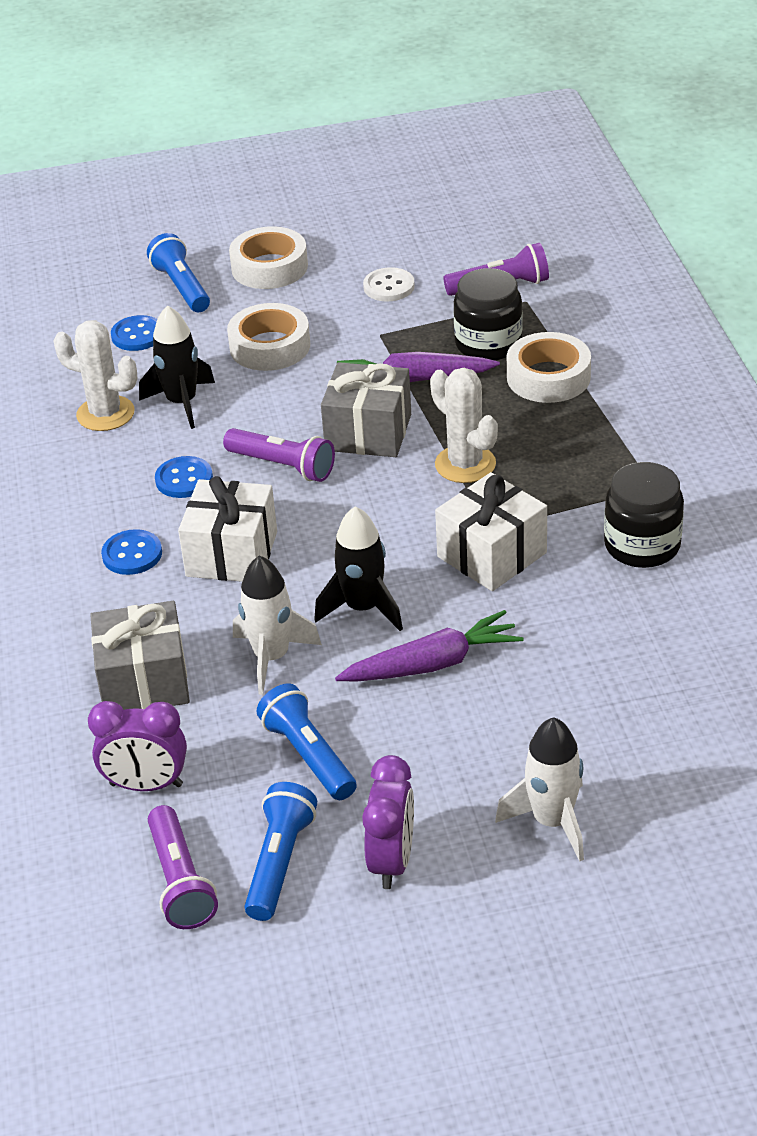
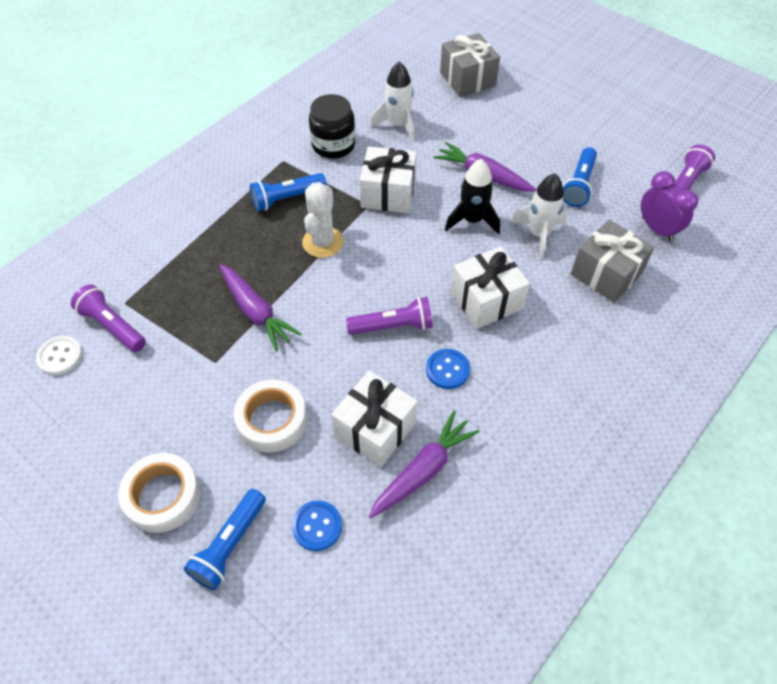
camera: 130 degrees left, 15 degrees up
white cactus [54,320,138,431] -> purple carrot [369,411,480,518]
blue button [101,529,162,575] -> none
black rocket [139,305,215,429] -> white gift [331,370,418,467]
purple flashlight [223,428,335,482] -> purple flashlight turned 90 degrees clockwise [346,297,433,335]
blue flashlight [244,782,317,921] -> blue flashlight moved to [250,173,326,211]
grey gift [321,362,411,457] -> grey gift moved to [440,33,500,97]
purple clock [362,755,414,889] -> none
white button [363,267,415,302] -> white button moved to [36,336,83,375]
black jar [454,268,522,361] -> none
white rocket [495,717,584,861] -> white rocket moved to [370,62,415,141]
white tape [507,332,591,403] -> none

